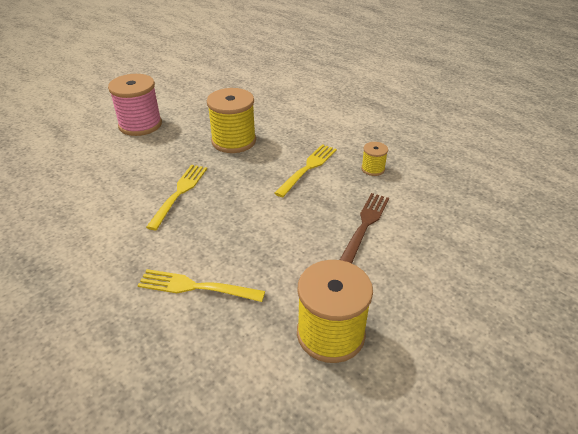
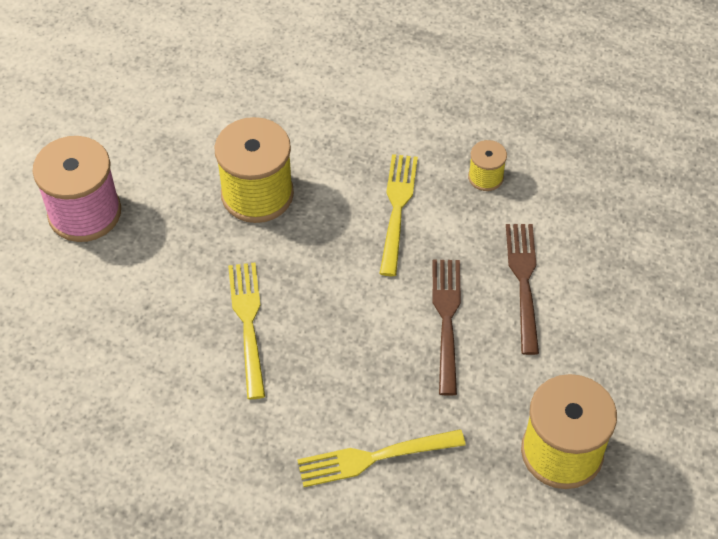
camera: 25 degrees left, 15 degrees up
none -> brown fork [433,260,461,396]

